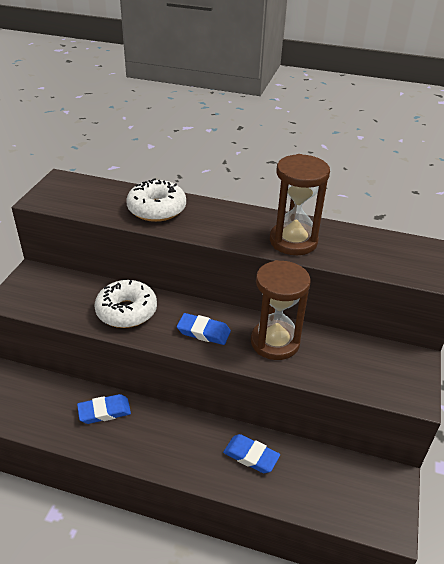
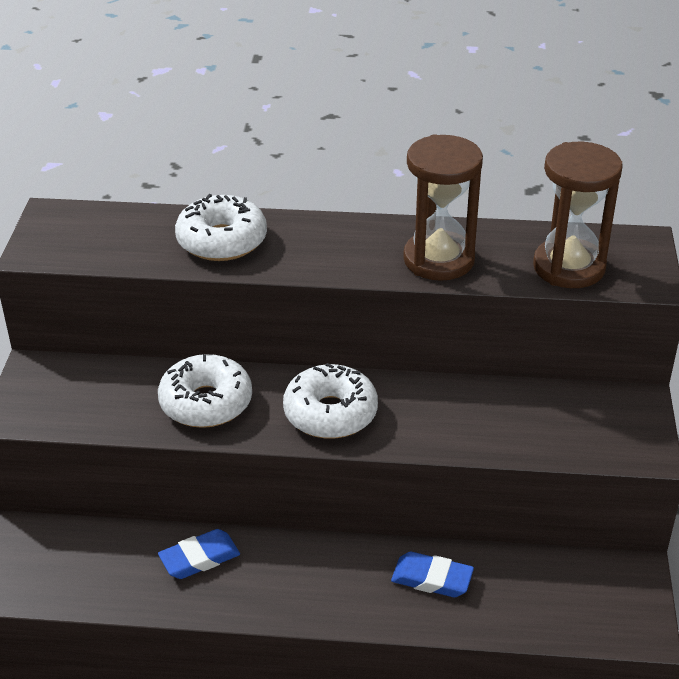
camera: 10 degrees left, 0 degrees up
blue eraser [177,313,231,345] -> white donut [283,363,378,439]
brown hourglass [251,260,311,360] -> brown hourglass moved to [533,142,623,288]

